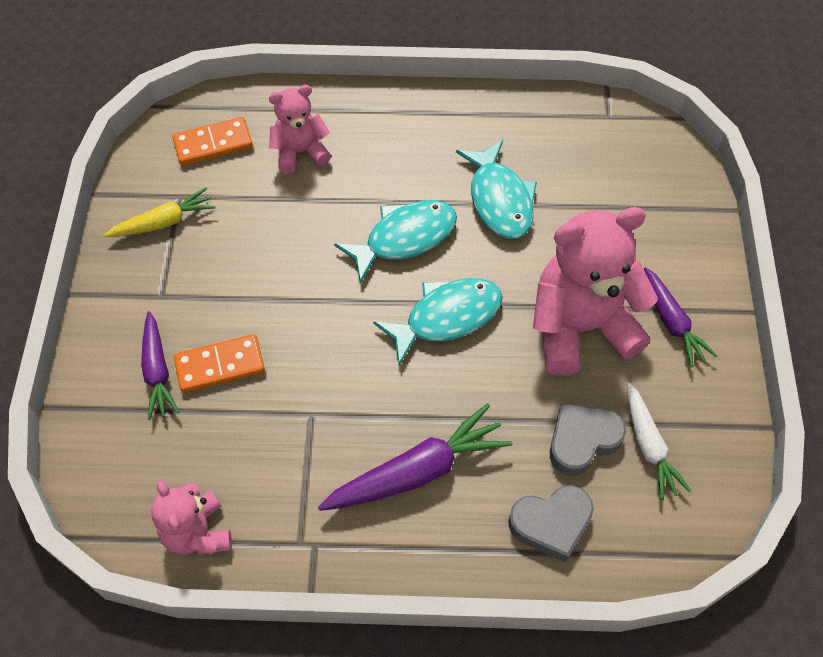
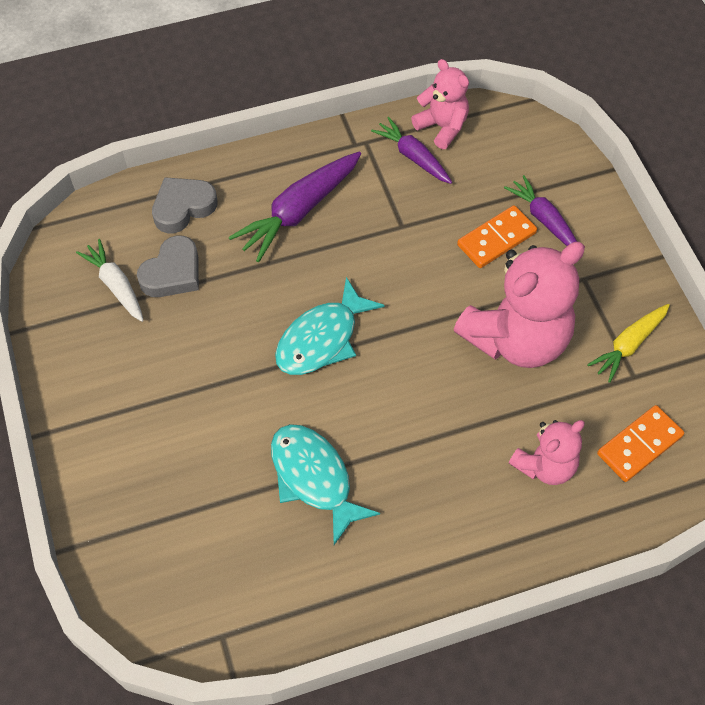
camera: 160 degrees right, 0 degrees up
turquoise fish [334,200,457,284] -> none
pink teddy bear [533,207,658,376] -> pink teddy bear moved to [453,242,585,368]
purple carrot [644,267,717,367] -> purple carrot moved to [371,117,452,184]

